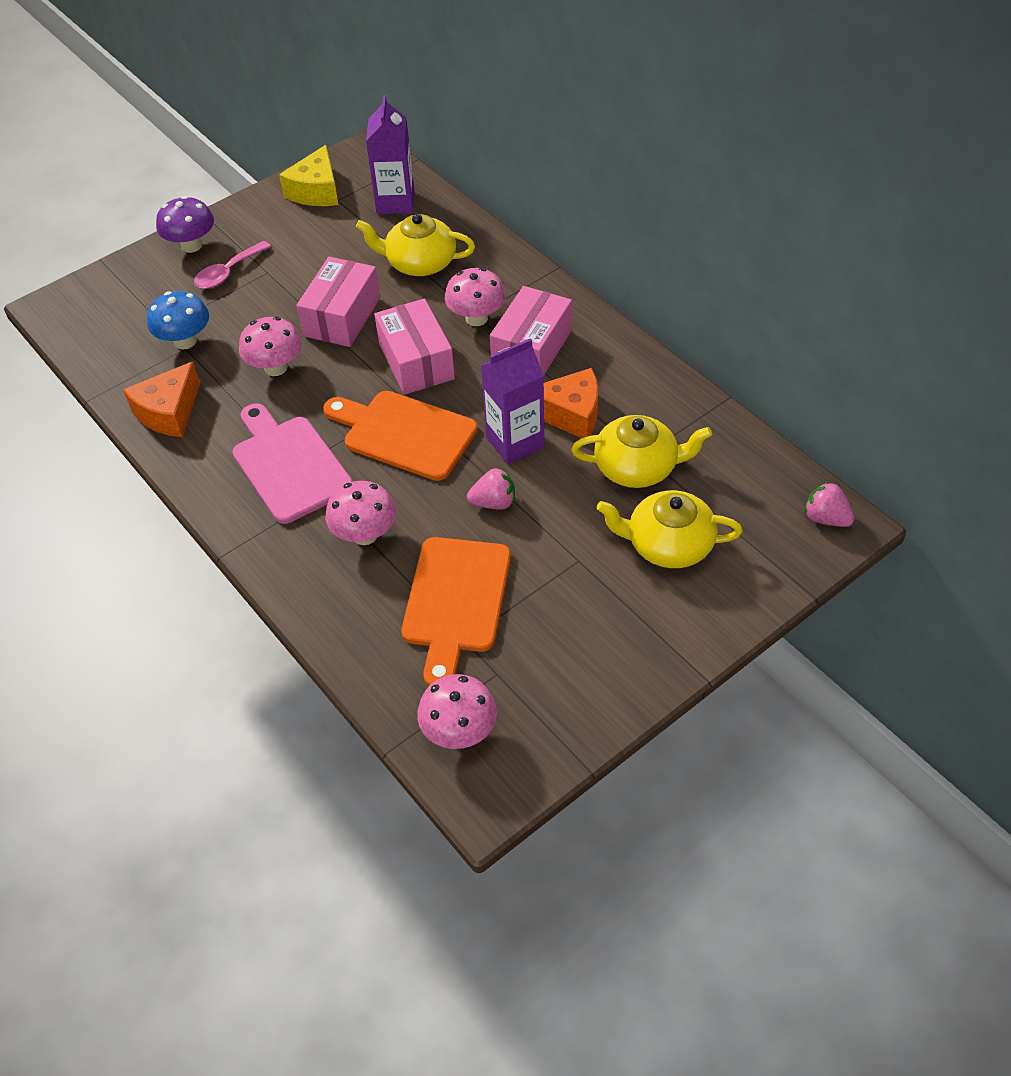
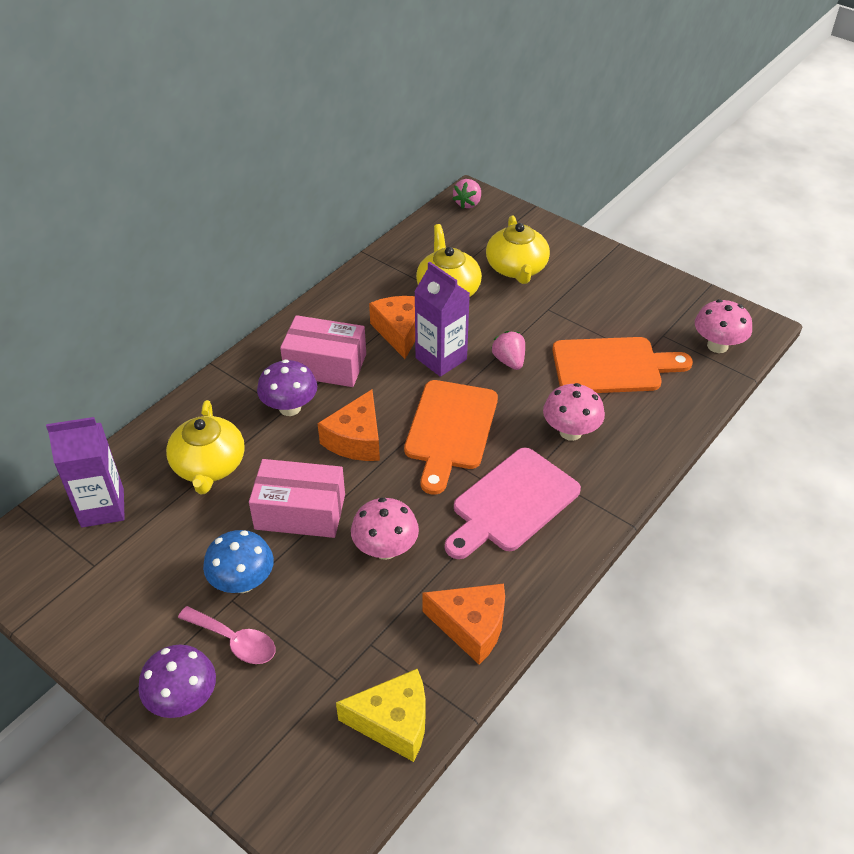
camera: 105 degrees left, 5 degrees down
blue mushroom [147,291,209,350] -> blue mushroom moved to [203,530,274,593]
yellow cheese [279,145,339,206] -> yellow cheese moved to [336,669,426,762]
pink box [374,299,455,395] -> orange cheese [318,389,380,461]
pink mushroom [445,268,506,326] -> purple mushroom [257,359,317,416]

